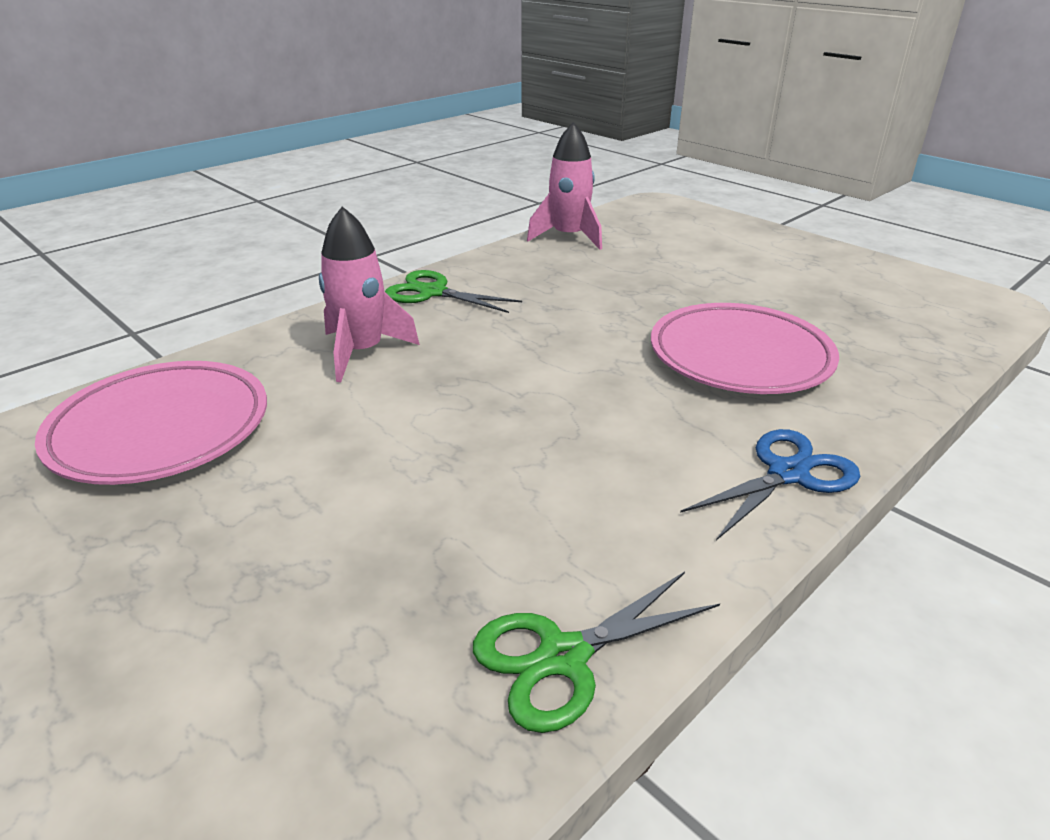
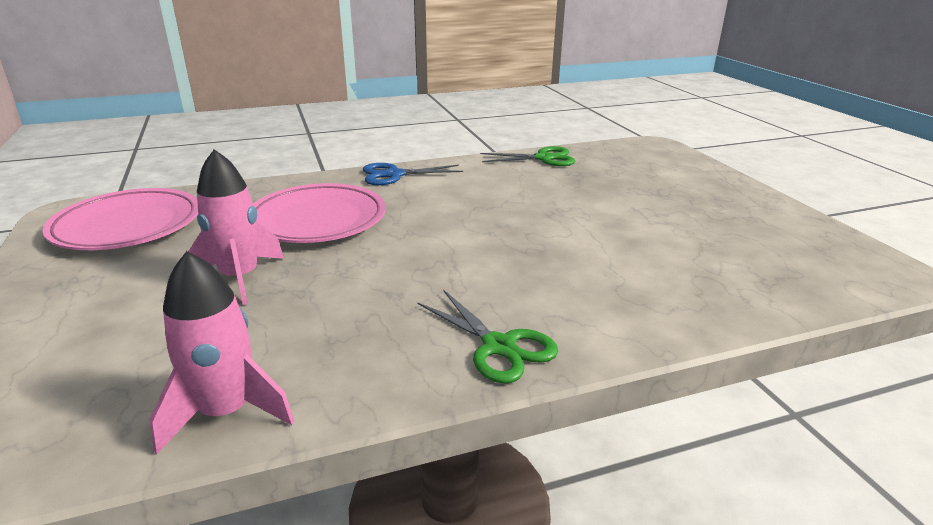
camera: 155 degrees left, 5 degrees down
pink plate [35,361,267,485] -> pink plate moved to [43,188,198,250]
pink rocket [319,206,420,382] -> pink rocket moved to [188,149,284,305]

